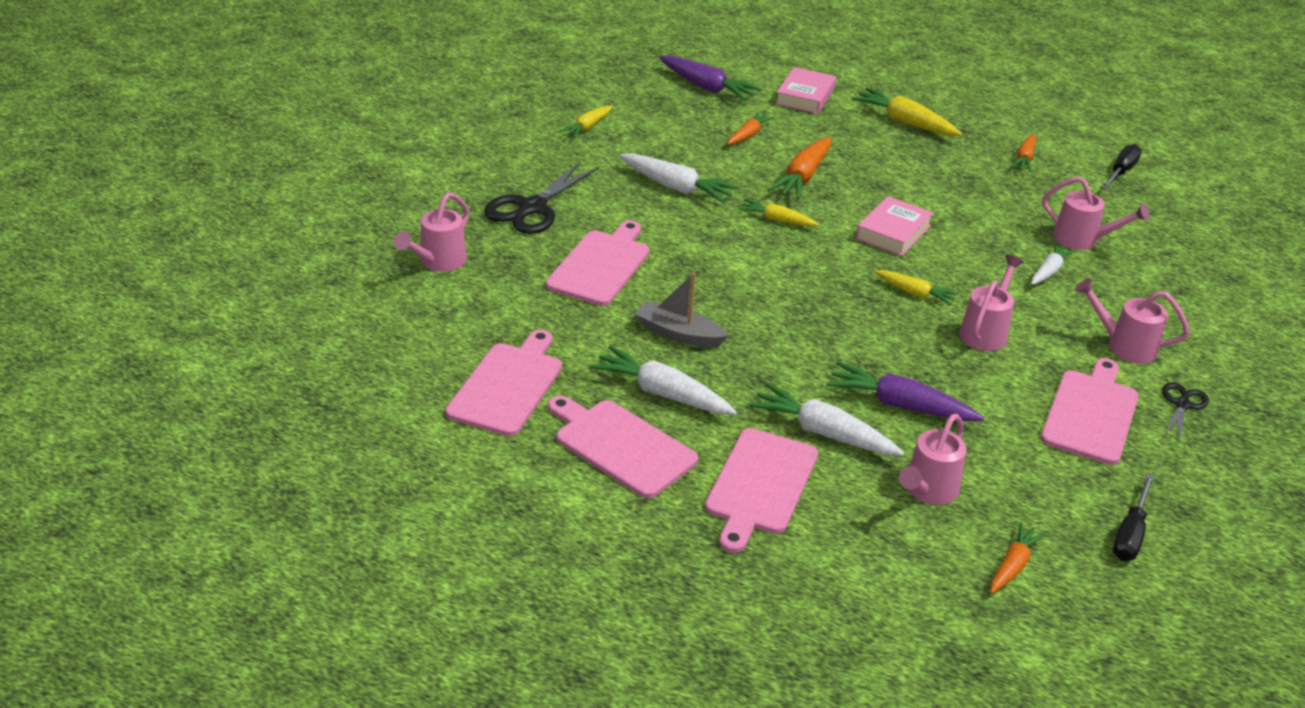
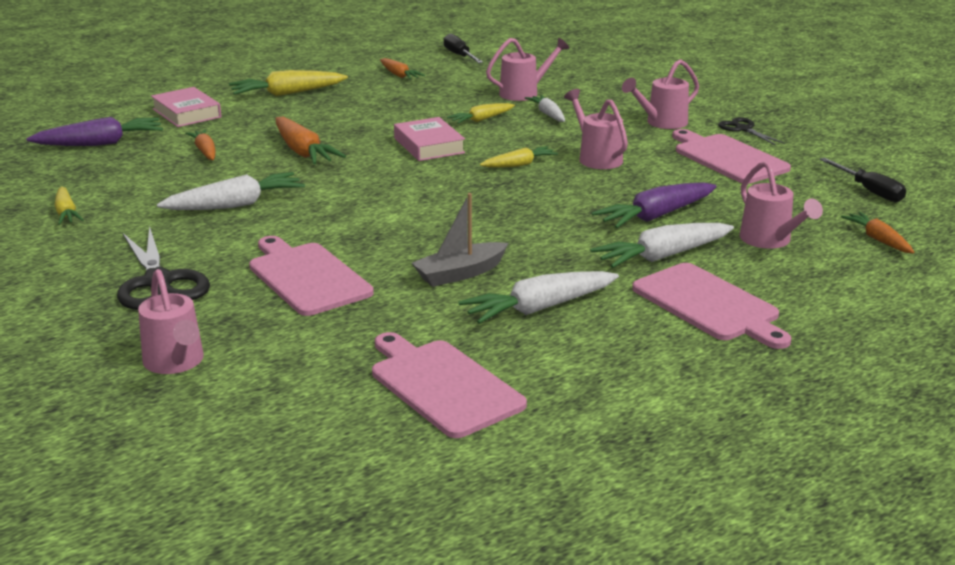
camera: 55 degrees left, 10 degrees down
pink cutting board [548,395,698,498] -> none
yellow carrot [738,199,819,226] -> yellow carrot moved to [447,103,515,124]

